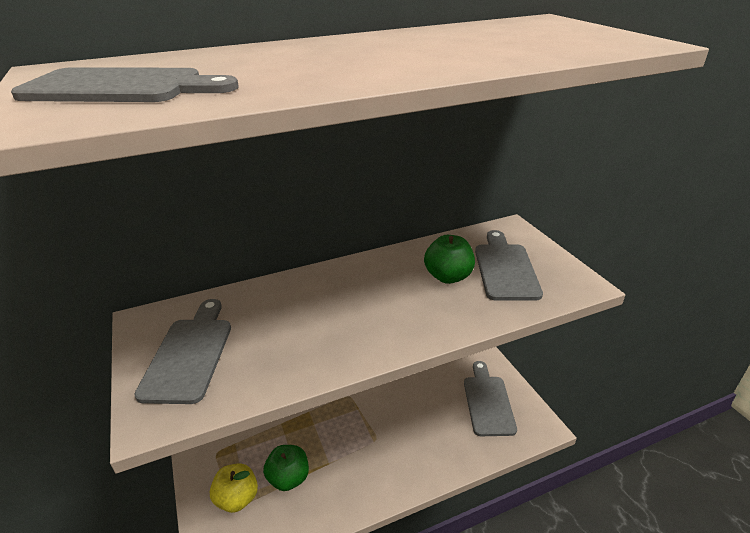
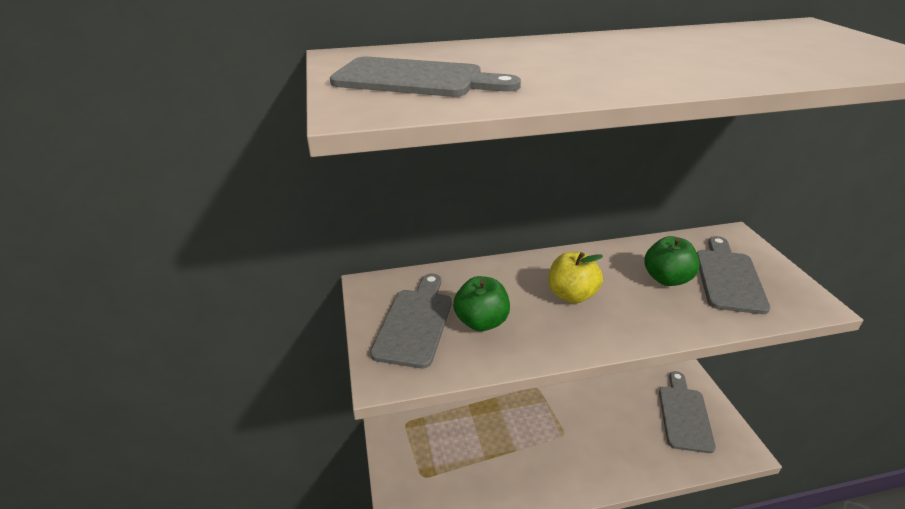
camera: 10 degrees right, 0 degrees up
yellow apple [210,463,258,513] -> yellow apple moved to [548,252,603,303]
green apple [263,445,309,491] -> green apple moved to [453,276,510,331]

